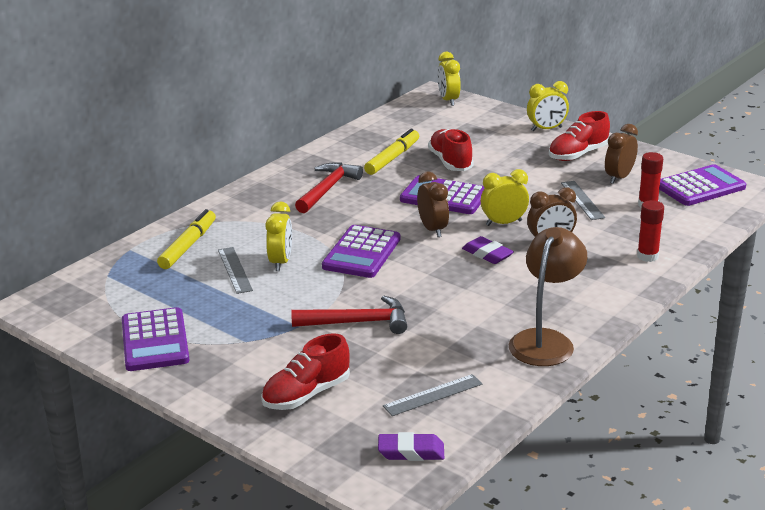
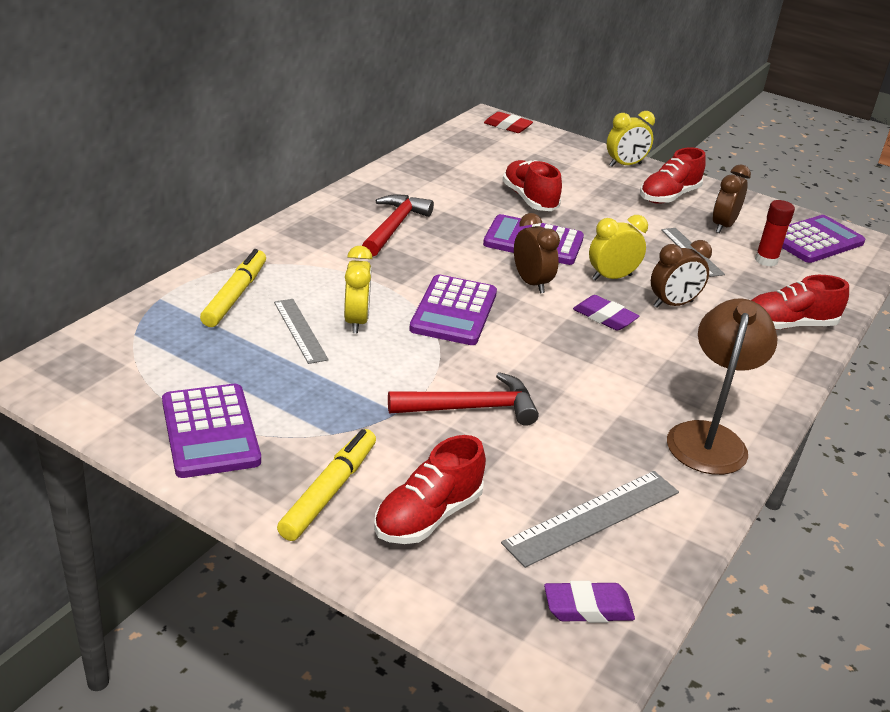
camera: 10 degrees left, 5 degrees up
yellow marker [364,129,419,175] -> yellow marker moved to [277,429,376,541]
grey ruler [383,374,482,416] -> grey ruler [501,471,679,568], size x1.50
yellow clock [438,52,461,106] -> red eraser [484,112,533,133]
red glue stick [637,200,664,262] -> red shoe [751,275,849,330]

